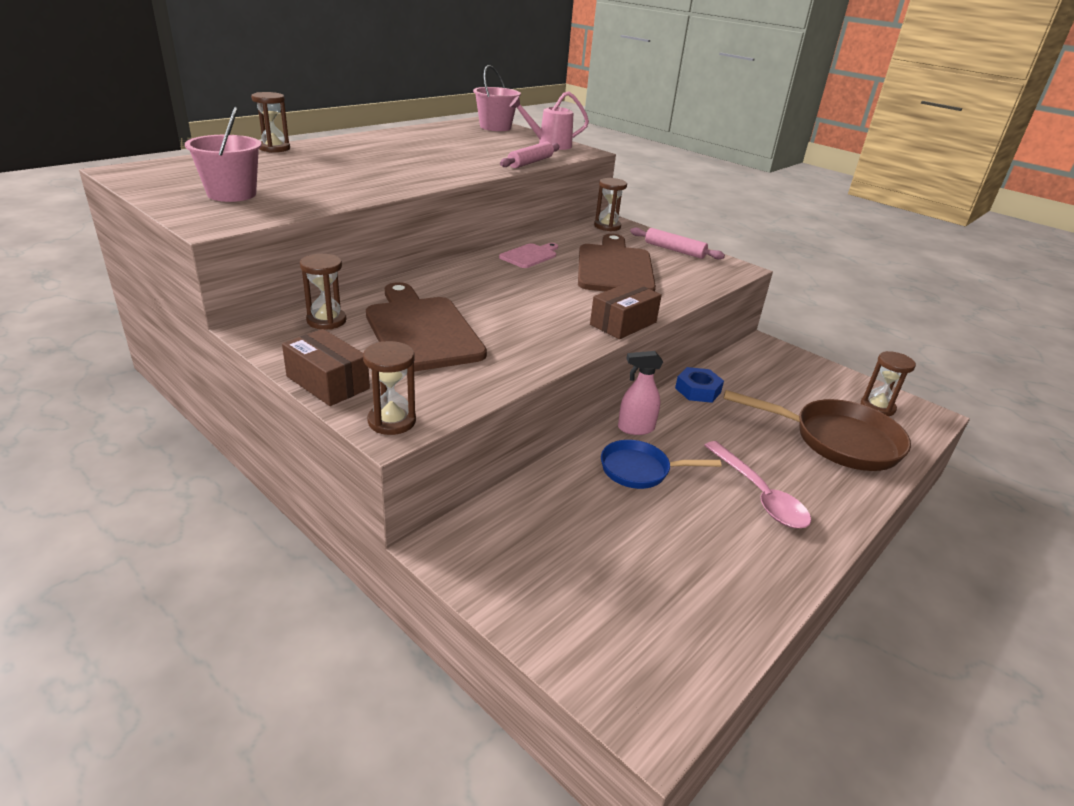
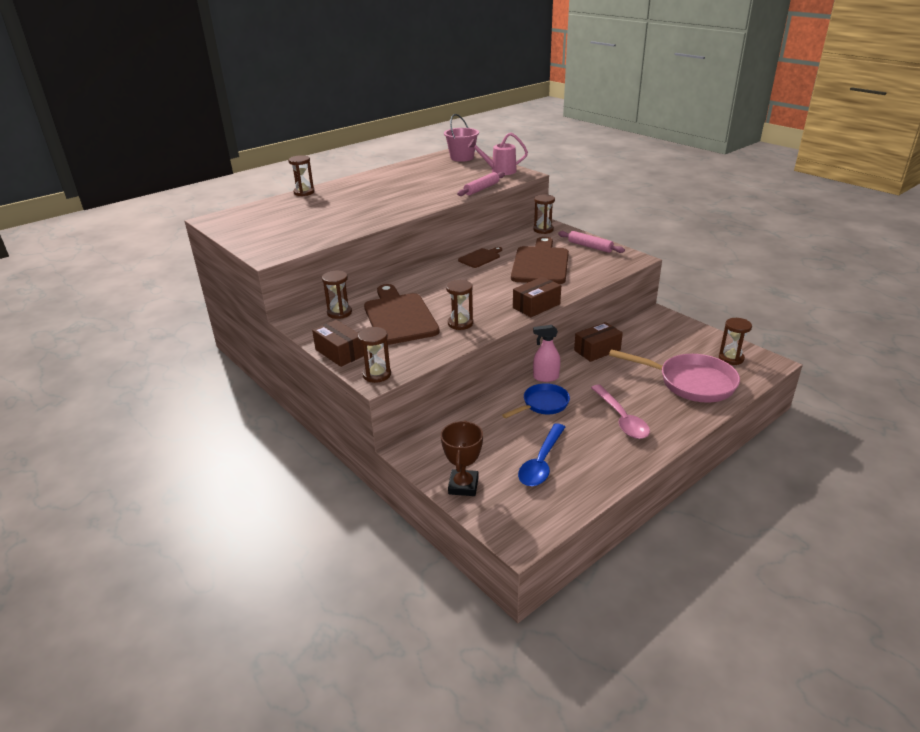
camera: 10 degrees right, 0 degrees up
pink bucket [185,107,262,202] -> none
pink cutting board [499,243,558,268] -> brown cutting board [458,247,502,268]
blue pan [601,440,721,489] -> blue pan turned 135 degrees clockwise [502,383,570,418]
blue nut [675,367,724,403] -> brown box [574,322,623,362]
brown pan [723,390,911,471] -> pink pan [609,349,740,403]
none -> brown trophy [441,421,483,496]
none -> brown hourglass [446,280,473,330]
none -> blue spoon [518,423,565,486]

